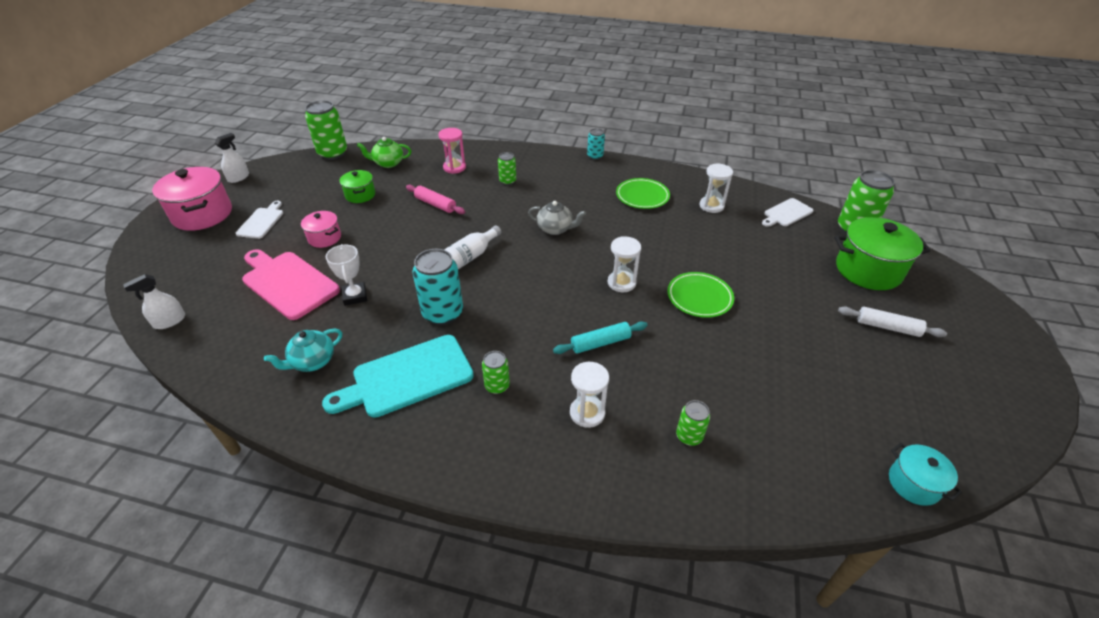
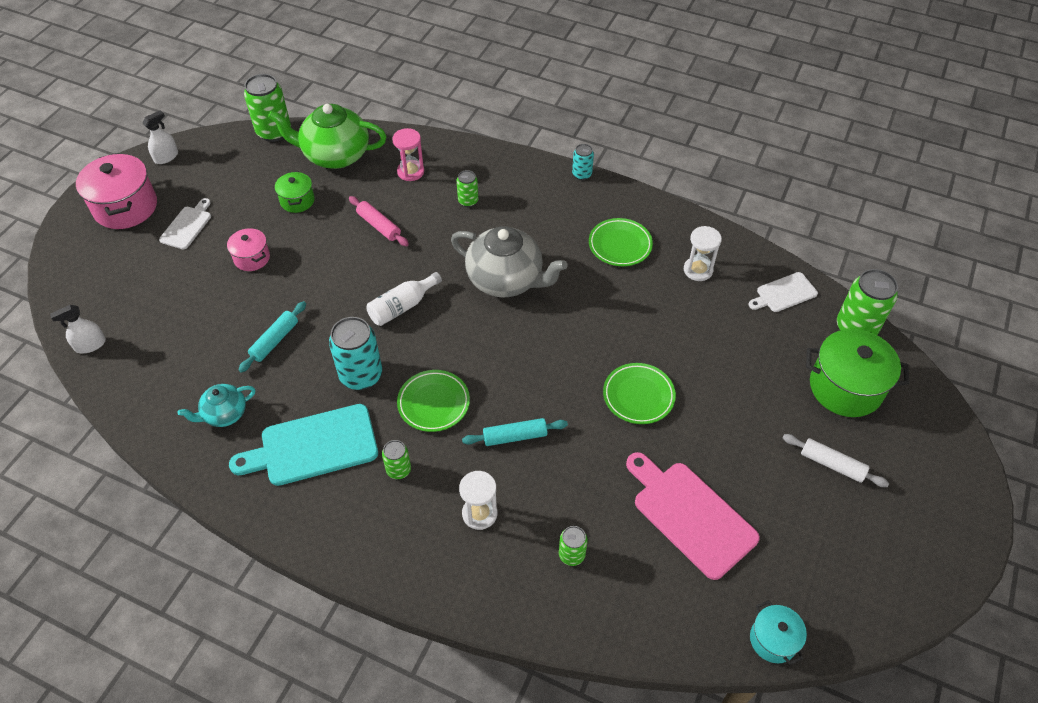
camera: 10 degrees right, 10 degrees up
pink cutting board [242,250,340,320] -> pink cutting board moved to [626,452,760,580]
white trophy [326,244,367,306] -> turquoise rolling pin [238,301,306,373]
green teapot [357,137,411,168] -> green teapot [268,104,387,169], size x1.86
grey teapot [528,201,586,235] -> grey teapot [451,226,568,298], size x1.86
white hourglass [608,236,641,292] -> none
none -> green plate [397,370,470,432]

